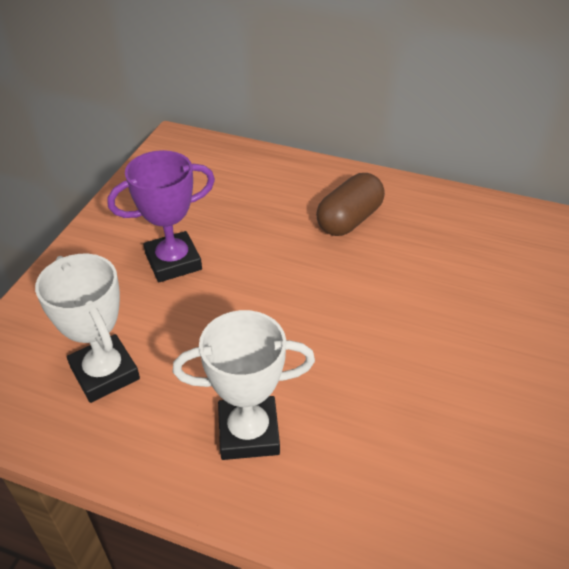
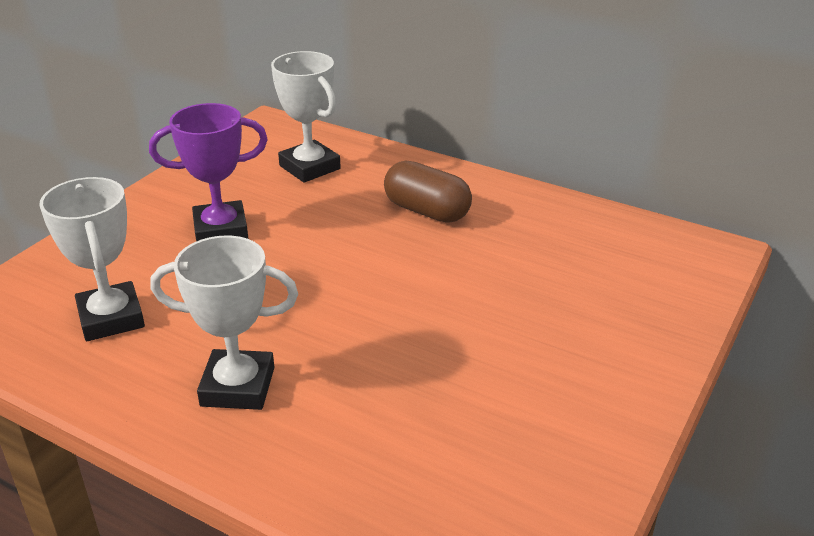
camera: 10 degrees right, 10 degrees down
brown capsule [316,173,385,236] -> brown capsule turned 75 degrees clockwise [384,161,472,222]
none -> white trophy [271,51,341,183]

